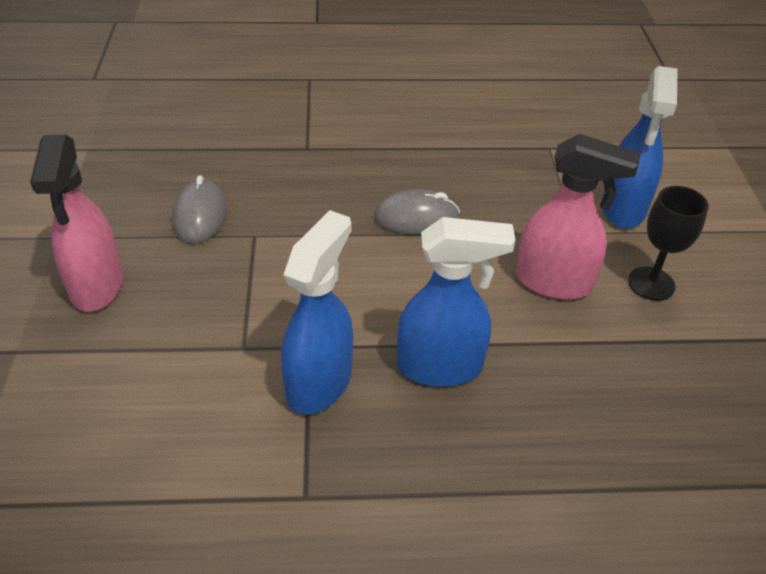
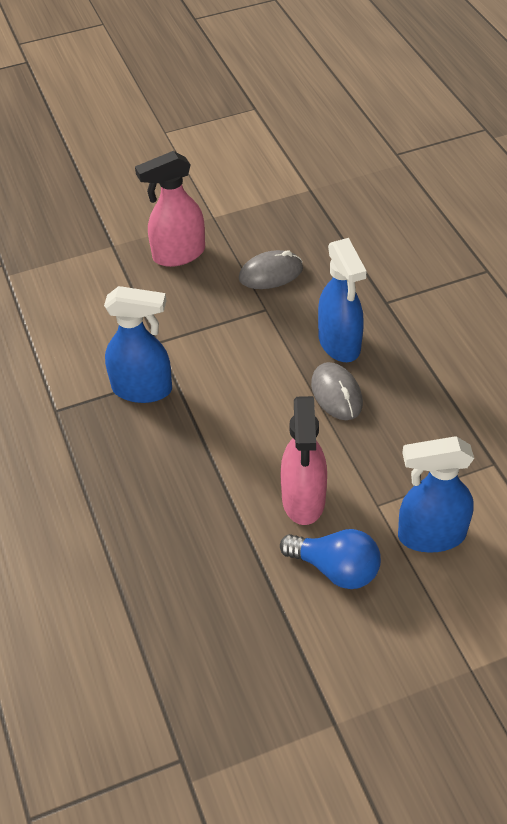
camera: 75 degrees right, 5 degrees up
blue spray bottle [397,217,515,387] -> blue spray bottle moved to [318,238,367,362]
black goblet [628,186,709,301] -> blue light bulb [280,529,381,589]

